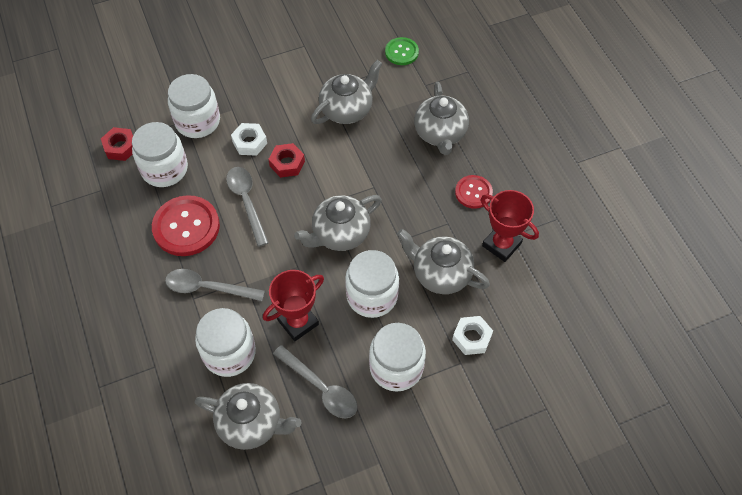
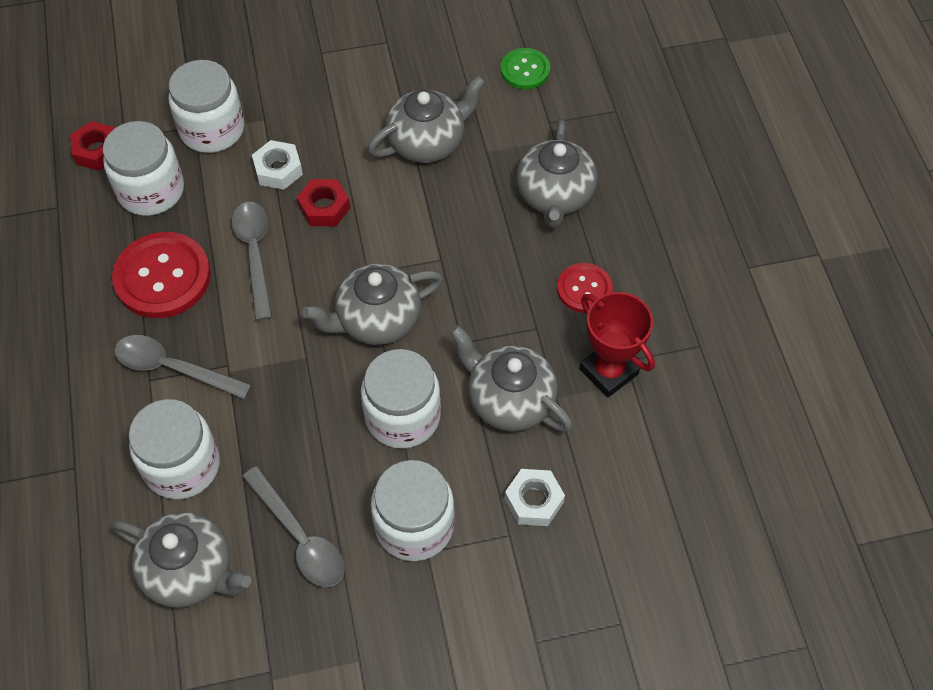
camera: 10 degrees right, 0 degrees up
red trophy [263,270,324,341] -> none

